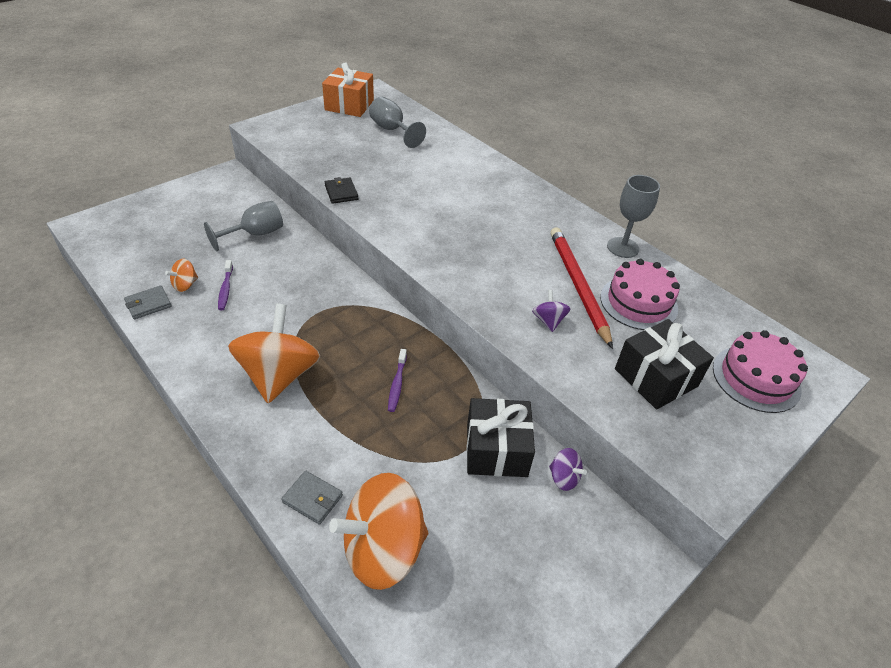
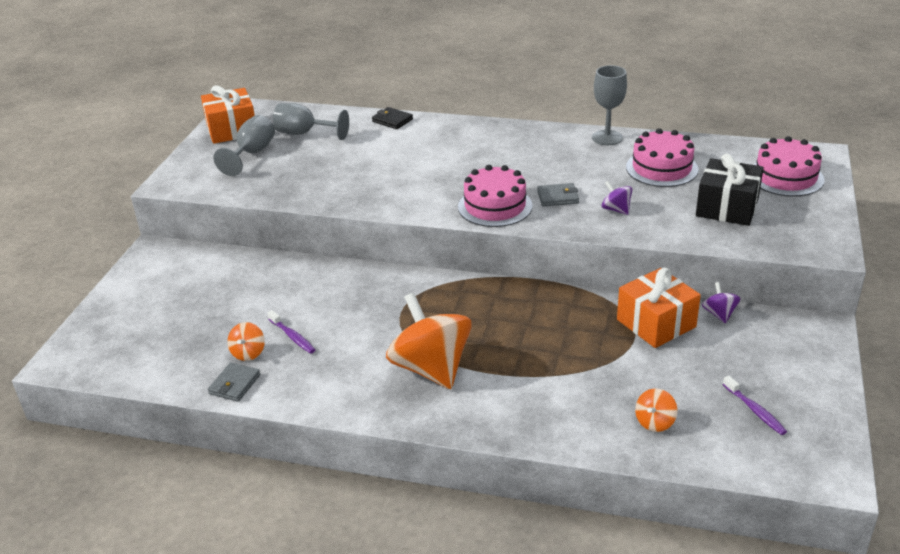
camera: 30 degrees left, 10 degrees down
grey goblet [204,201,283,251] -> grey goblet moved to [213,115,275,176]
grey wallet [281,471,343,525] -> grey wallet moved to [537,183,579,206]
black wallet [325,177,358,204] -> black wallet moved to [372,107,413,129]
orange spinning top [329,473,428,590] -> orange spinning top [635,389,677,432], size x0.43
purple toothbrush [388,349,407,412] -> purple toothbrush moved to [723,376,787,435]
black gift [467,398,535,477] -> orange gift [617,268,701,348]
purple spinning top [549,448,587,491] -> purple spinning top turned 105 degrees counterclockwise [702,282,740,323]
red pencil [550,227,613,349] -> none
none -> pink cake [458,165,533,227]

